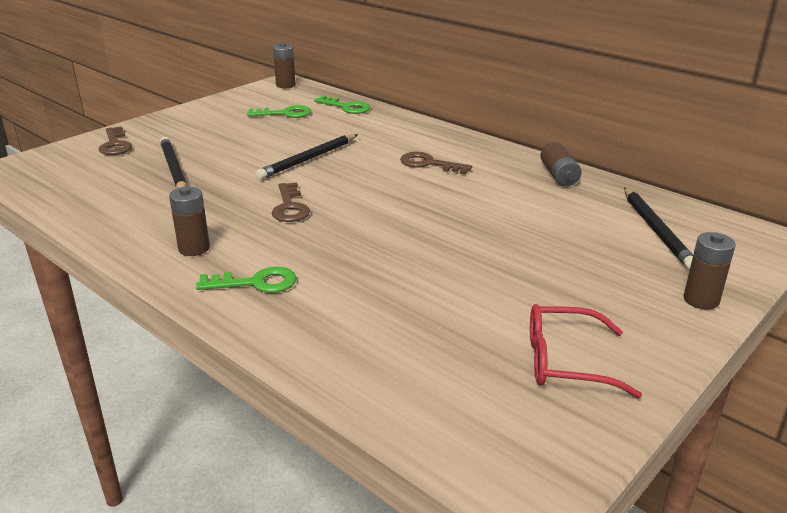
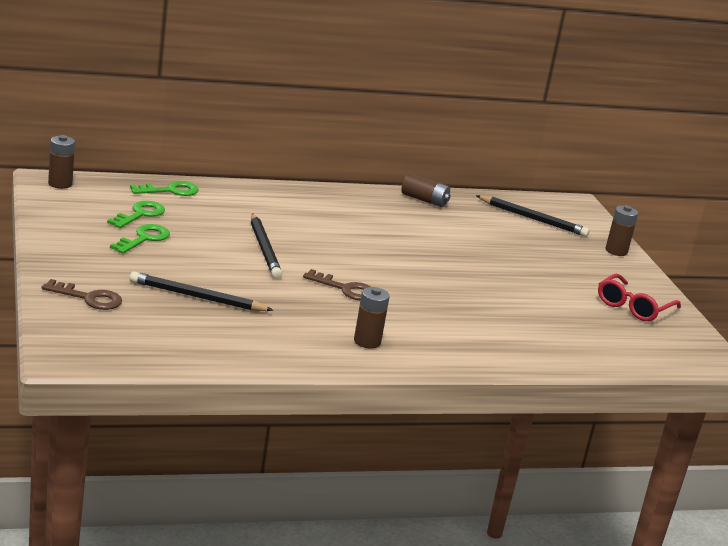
camera: 60 degrees left, 5 degrees down
green key [196,267,297,293] -> green key moved to [110,224,170,254]
brown key [400,152,472,175] -> none

